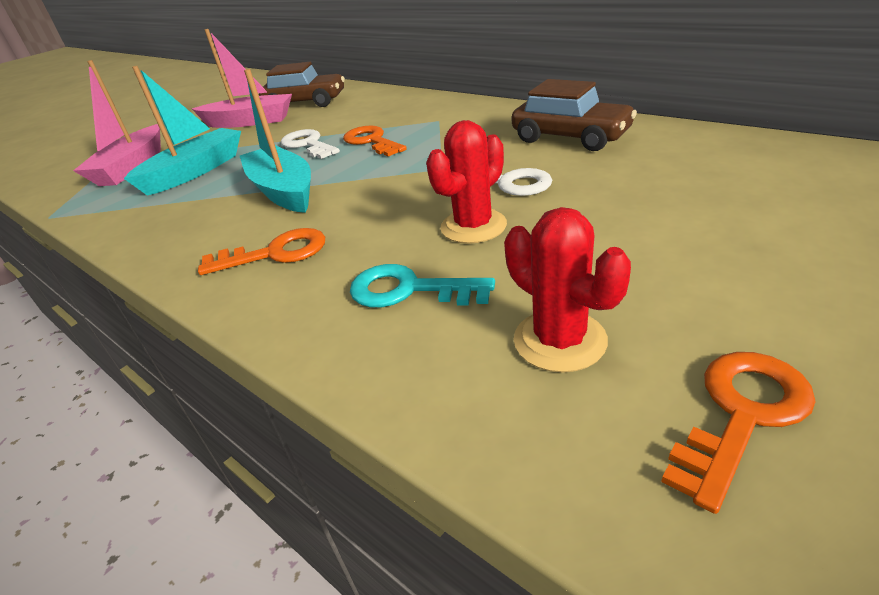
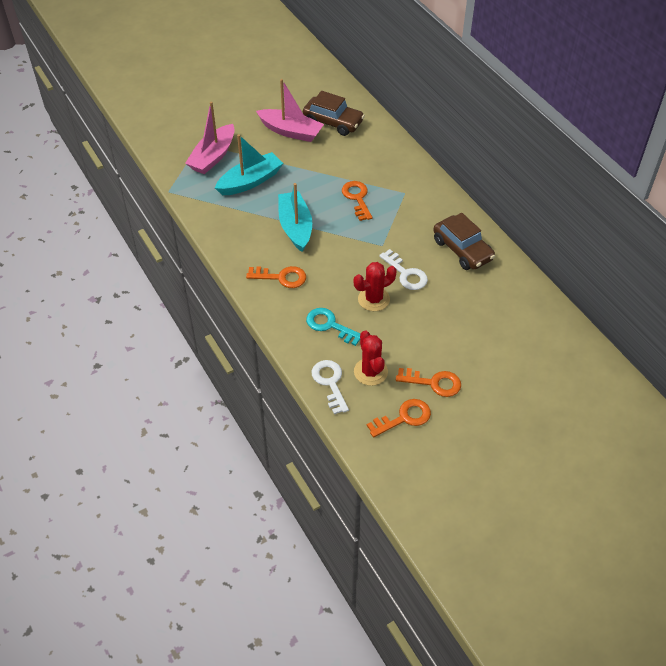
camera: 15 degrees right, 15 degrees up
white key [281,129,340,159] -> white key moved to [312,360,349,414]
none -> orange key [396,368,461,397]

